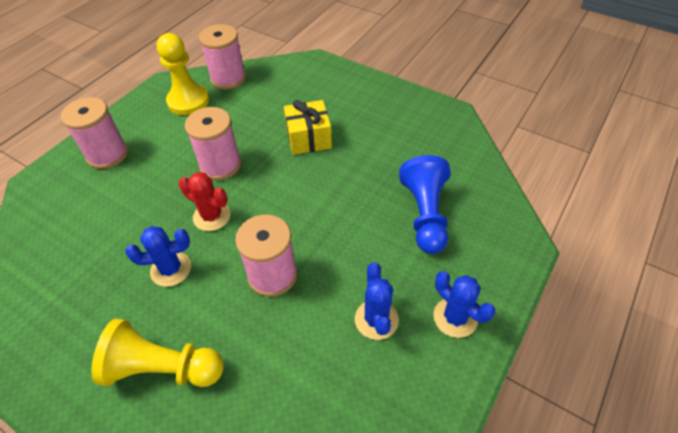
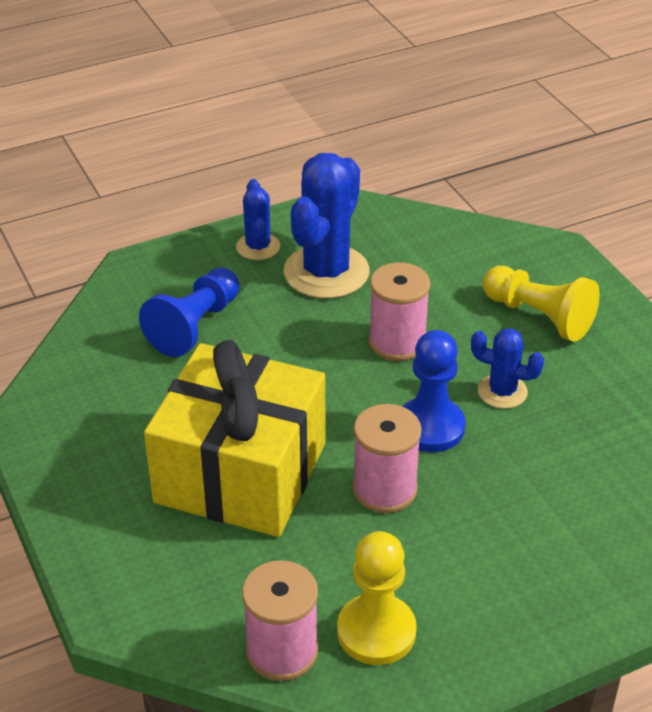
camera: 150 degrees left, 10 degrees down
pink spool [61,97,128,169] -> none
red cactus [178,172,231,231] -> blue pawn [402,330,466,452]
yellow gift [284,100,332,155] -> yellow gift [144,340,325,537], size x2.13
blue cactus [355,263,399,340] -> blue cactus [283,153,369,299], size x1.90

